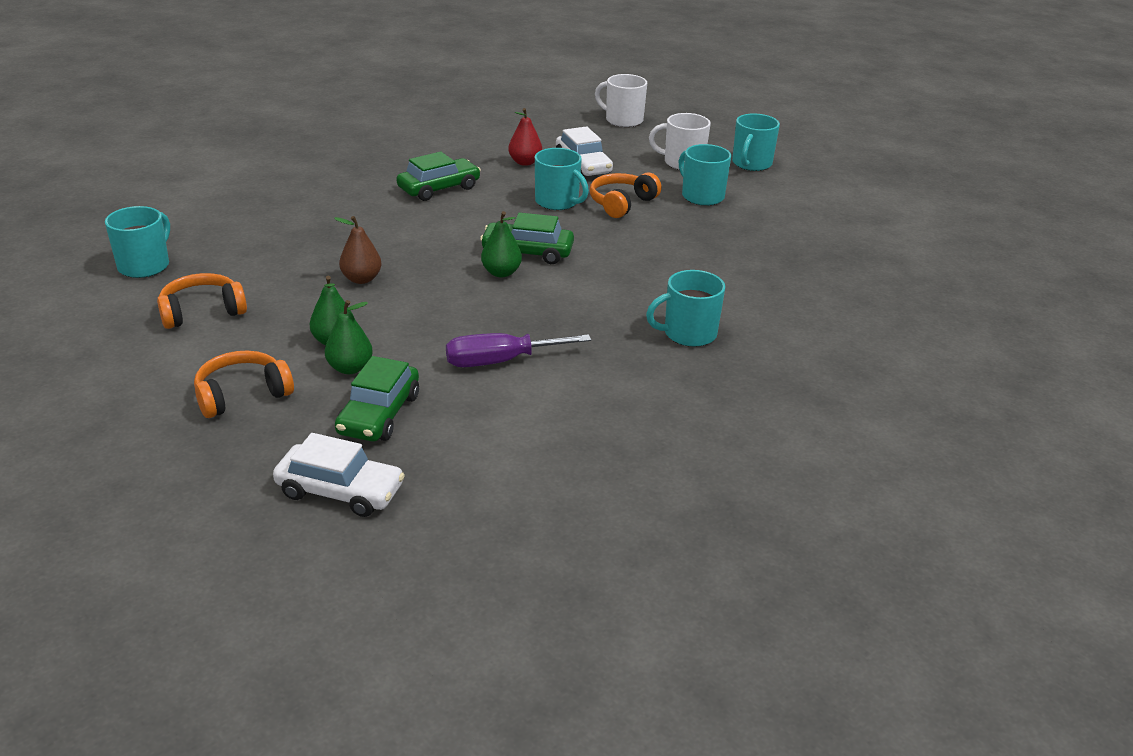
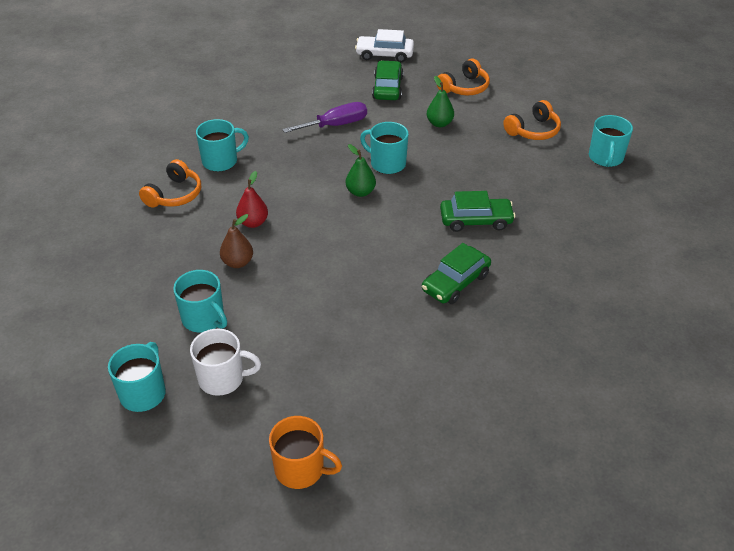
camera: 170 degrees right, 10 degrees up
green pear [325,300,373,374] -> none
brown pear [334,216,382,284] -> brown pear moved to [220,214,253,268]
green car [480,213,574,264] -> green car moved to [440,191,516,232]
red pear [508,108,542,166] -> red pear moved to [236,171,268,228]
turquoise mug [535,148,589,210] -> turquoise mug moved to [360,122,409,174]
white car [556,126,613,176] -> none
orange headphones [590,172,662,218] -> orange headphones moved to [139,159,201,208]
white mug [595,74,647,127] -> orange mug [269,416,342,489]

